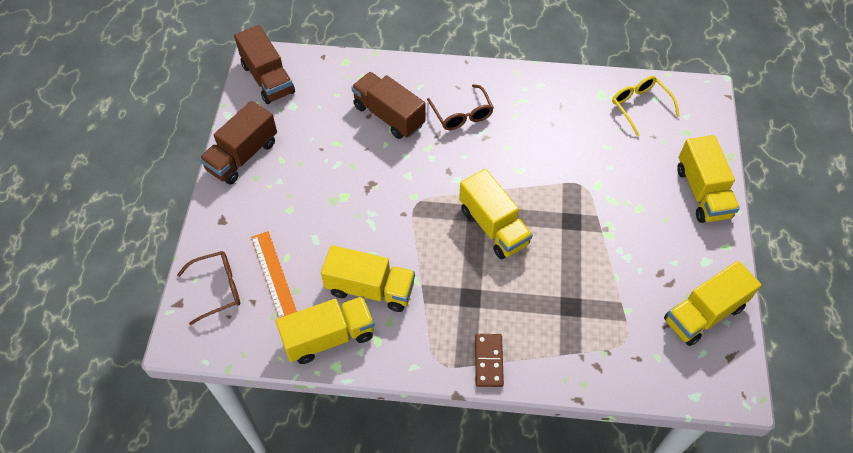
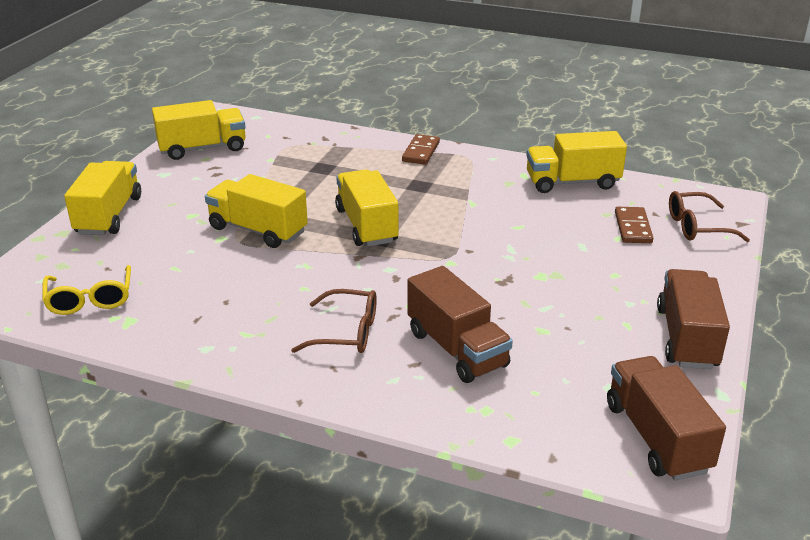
camera: 165 degrees left, 25 degrees down
brown truck [199,101,277,185] -> brown truck turned 45 degrees counterclockwise [657,269,730,369]
orange ruler [251,231,297,318] -> brown domino [615,207,653,243]
yellow truck [321,245,415,312] -> yellow truck moved to [205,174,308,248]
brown glasses [427,84,494,130] -> brown glasses turned 105 degrees clockwise [291,289,377,353]

